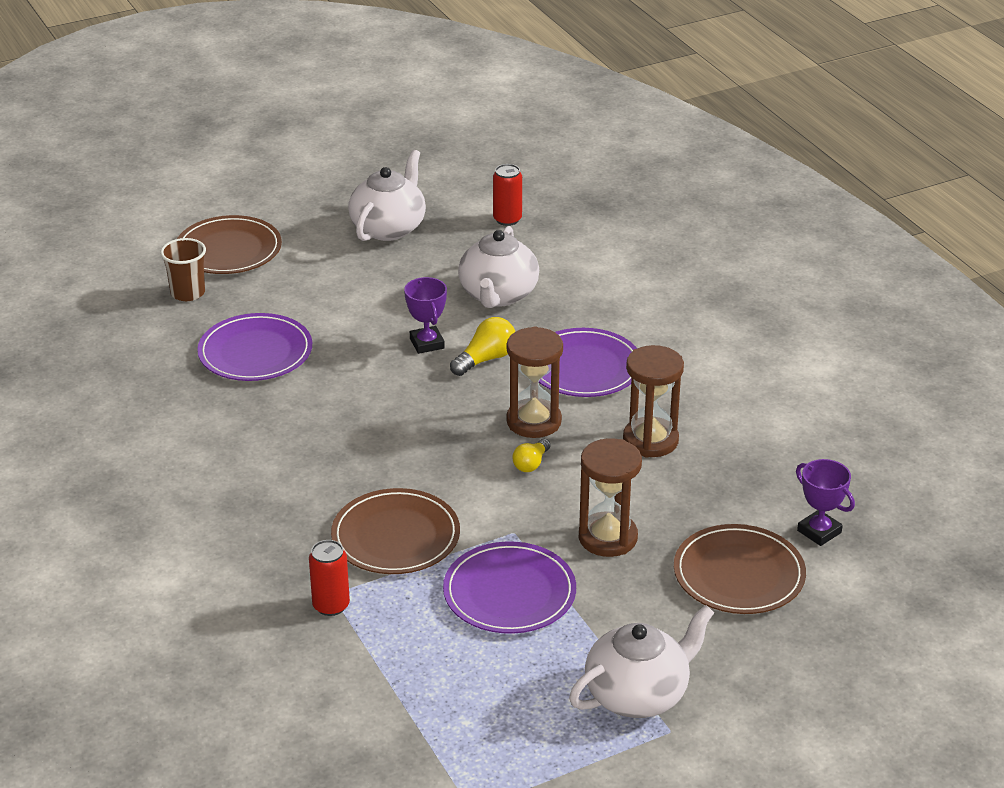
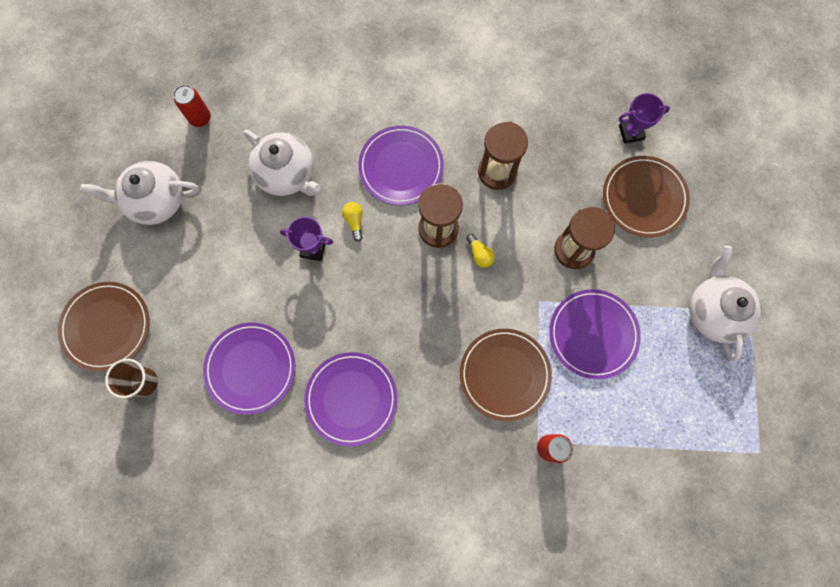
camera: 60 degrees left, 40 degrees up
white teapot [348,150,426,241] -> white teapot turned 60 degrees counterclockwise [80,161,199,225]
yellow light bulb [450,317,515,376] -> yellow light bulb [342,202,363,242], size x0.65
none -> purple plate [304,352,397,446]

